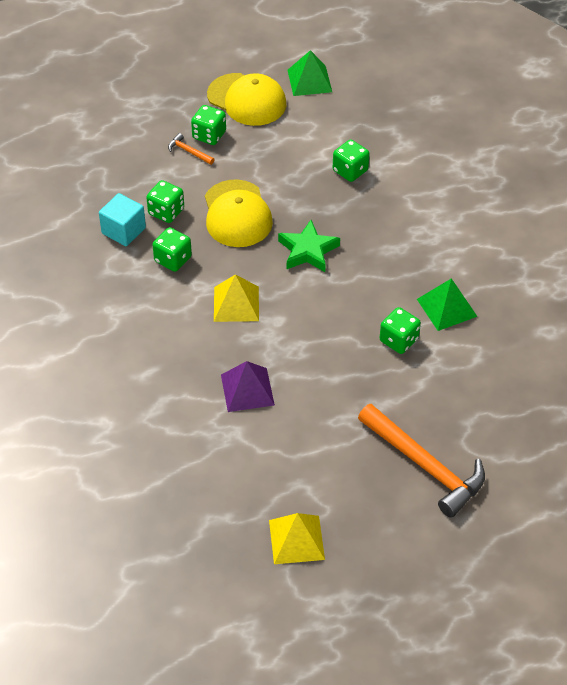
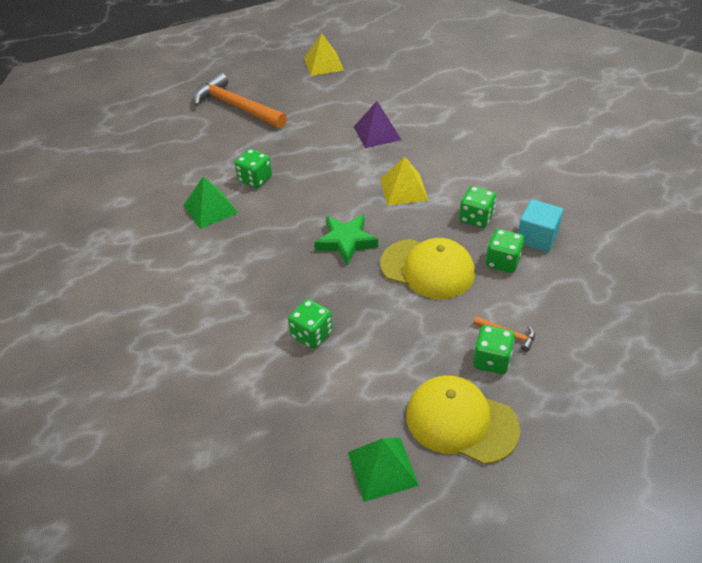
camera: 175 degrees right, 5 degrees down
yellow cap [205,179,273,247] -> yellow cap turned 135 degrees clockwise [380,238,475,299]

